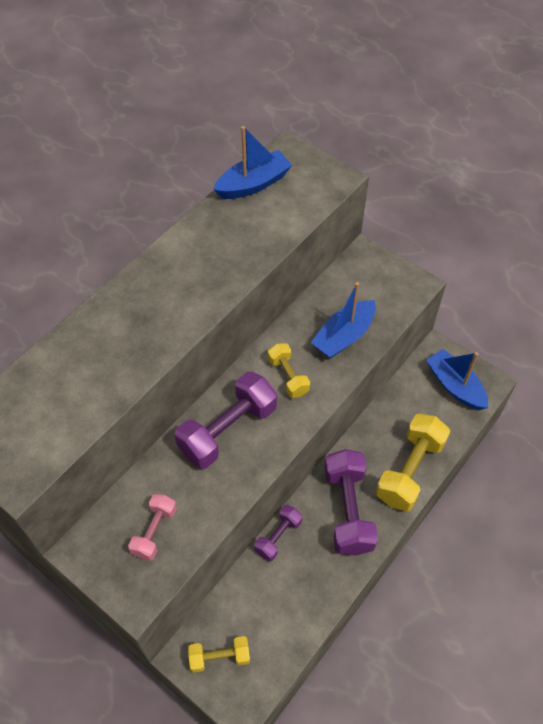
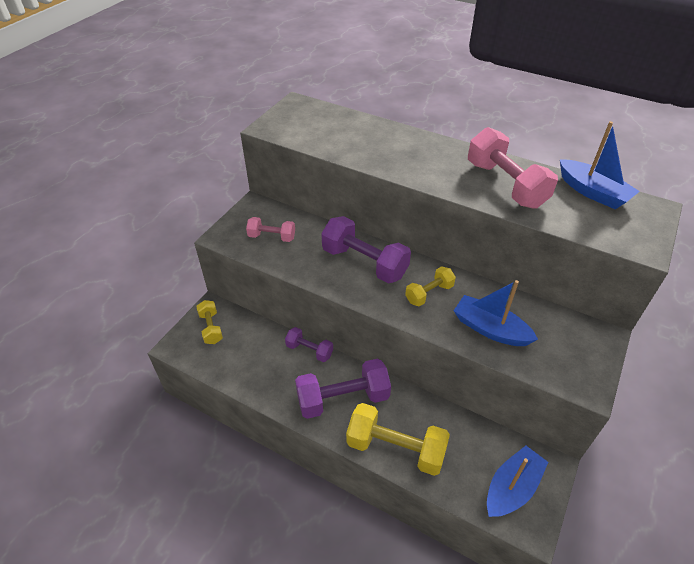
camera: 80 degrees right, 10 degrees down
none -> pink dumbbell [468,127,558,209]

